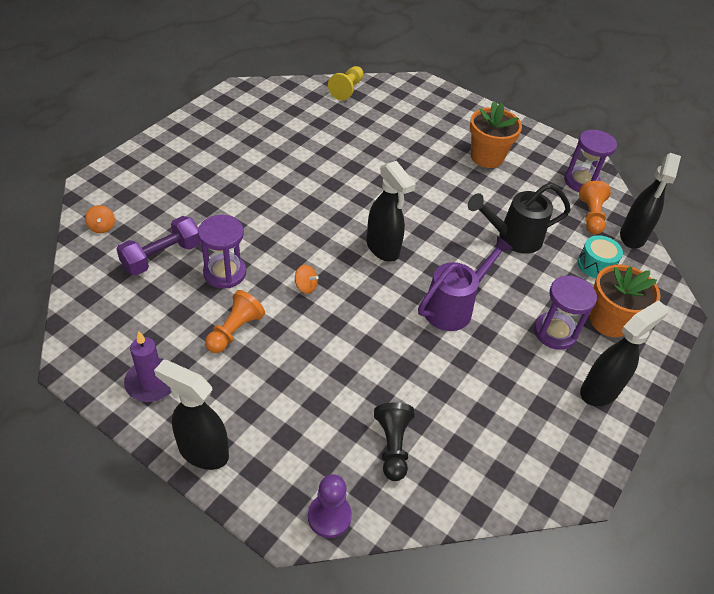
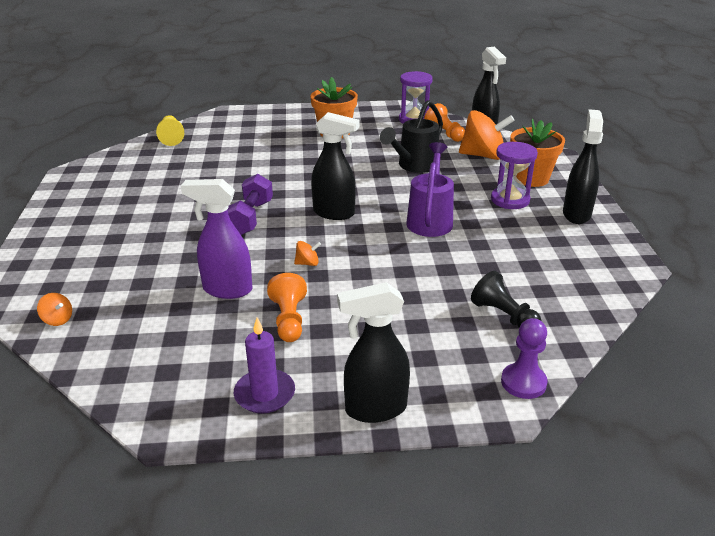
camera: 35 degrees left, 15 degrees down
purple dumbbell [117,216,201,276] -> purple dumbbell moved to [227,174,273,235]
purple hourglass [198,215,246,289] -> purple spray bottle [181,179,252,299]
turquoise drum [578,235,623,278] -> orange spinning top [459,110,515,160]

